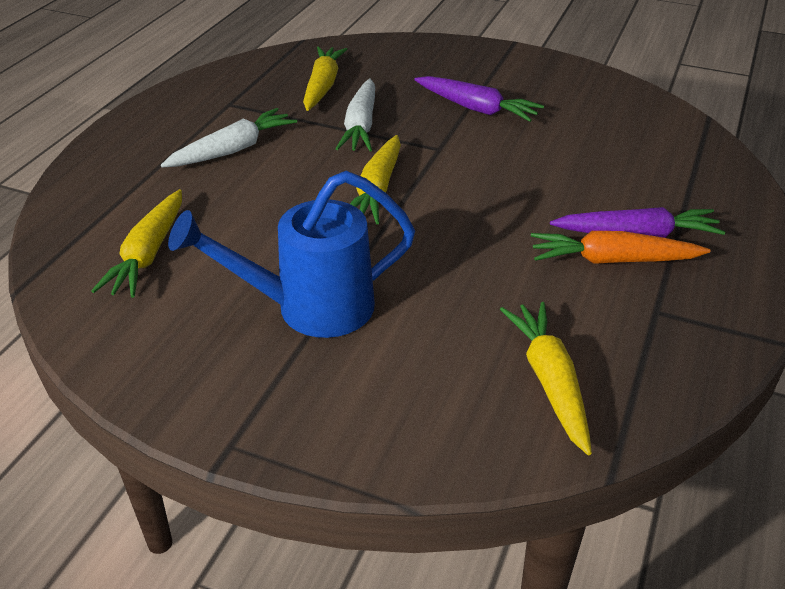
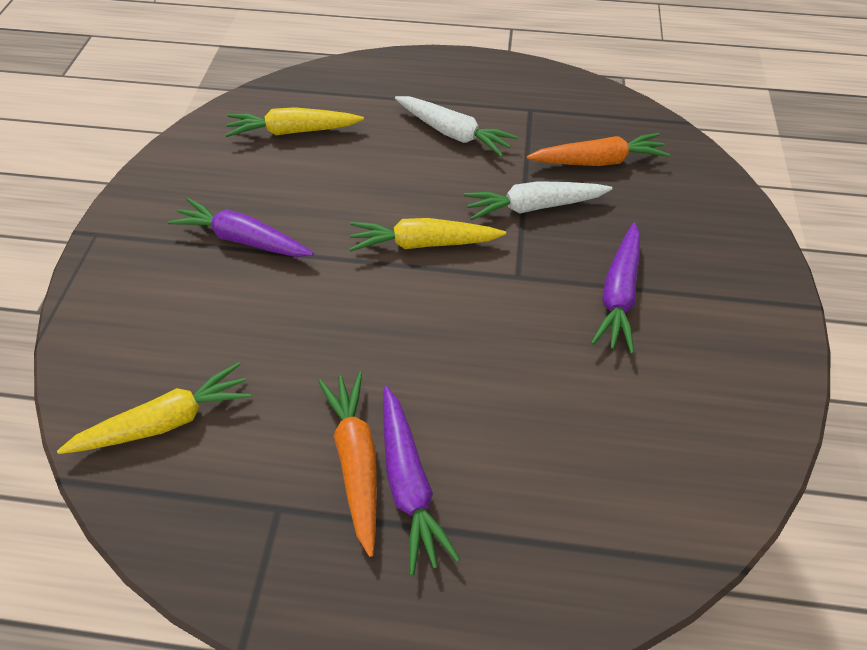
camera: 75 degrees right, 15 degrees up
blue watering can [168,171,415,338] -> purple carrot [168,198,314,257]
yellow carrot [303,46,347,111] -> orange carrot [527,133,670,166]

